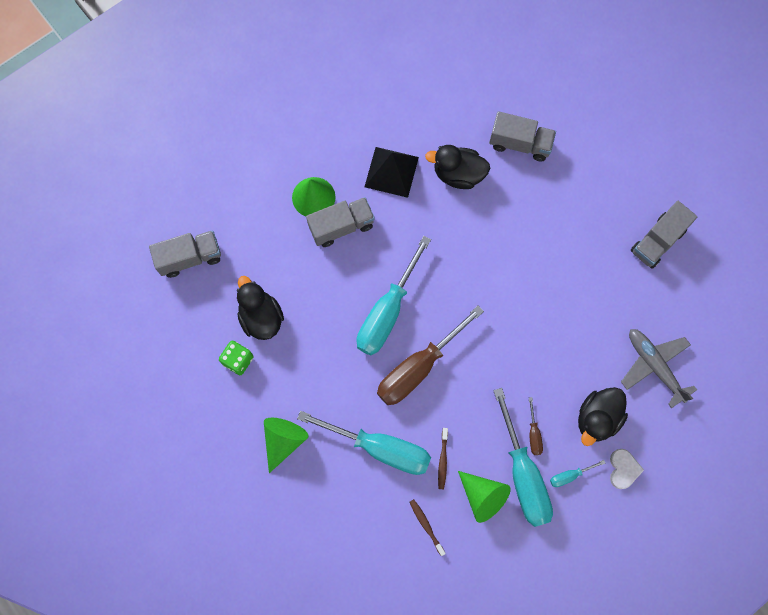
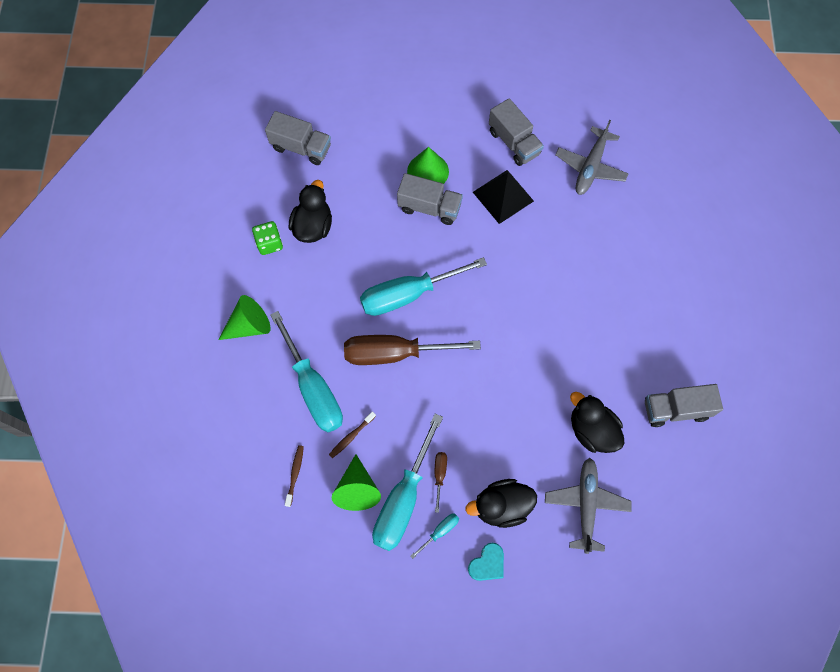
camera: 40 degrees right, 5 degrees down
black duck [425,145,490,189] -> black duck moved to [570,392,625,453]
grey truck [489,111,556,162] -> grey truck moved to [489,98,544,166]
brown screwdriver [529,397,543,455] -> brown screwdriver turned 150 degrees clockwise [435,452,447,513]
turquoise screwdriver [550,460,605,487] -> turquoise screwdriver turned 120 degrees clockwise [411,513,459,559]
white heart [610,449,644,489] -> turquoise heart [468,543,504,581]
none -> grey plane [555,120,629,195]

